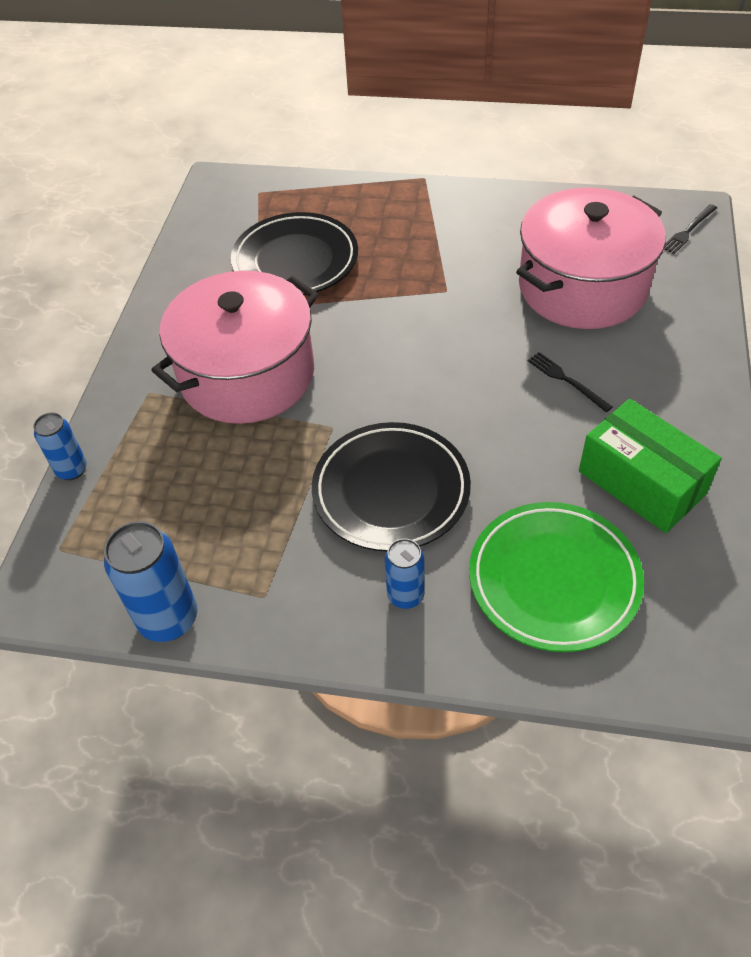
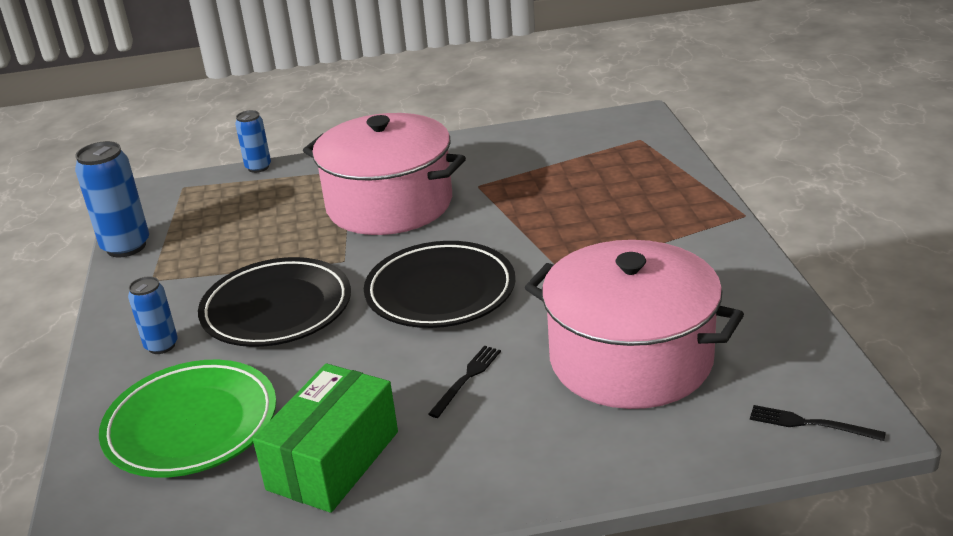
camera: 70 degrees right, 20 degrees down
black plate [231,212,358,295] -> black plate moved to [364,241,515,328]

